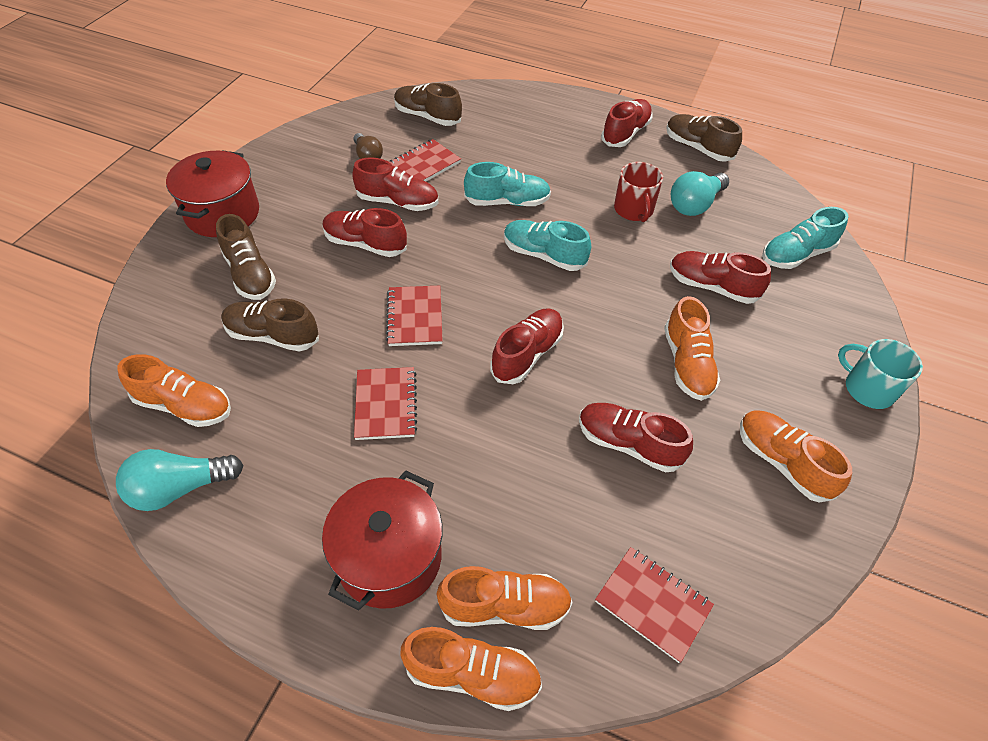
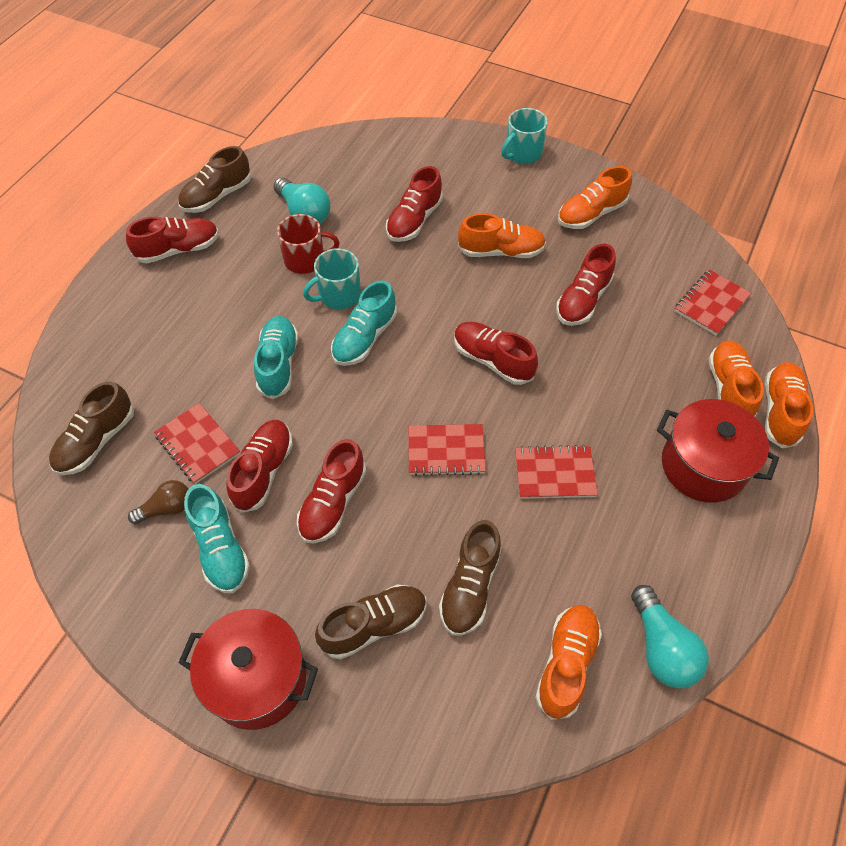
camera: 85 degrees left, 5 degrees up
red shoe [601,99,652,147] -> red shoe turned 120 degrees clockwise [126,216,219,263]
turquoise shoe [762,207,849,269] -> turquoise shoe moved to [184,484,250,593]
none -> turquoise mug [303,248,361,309]

